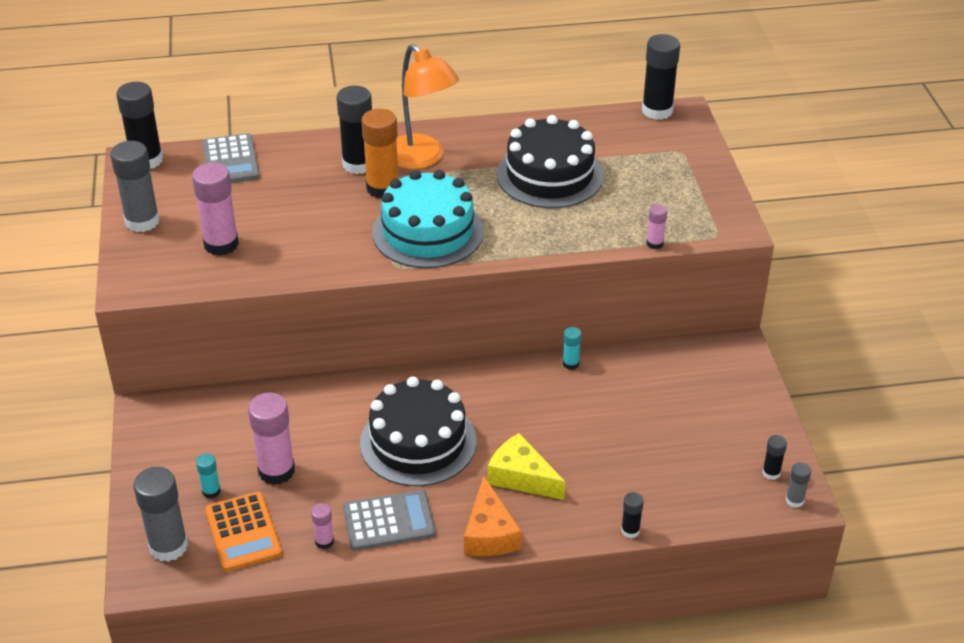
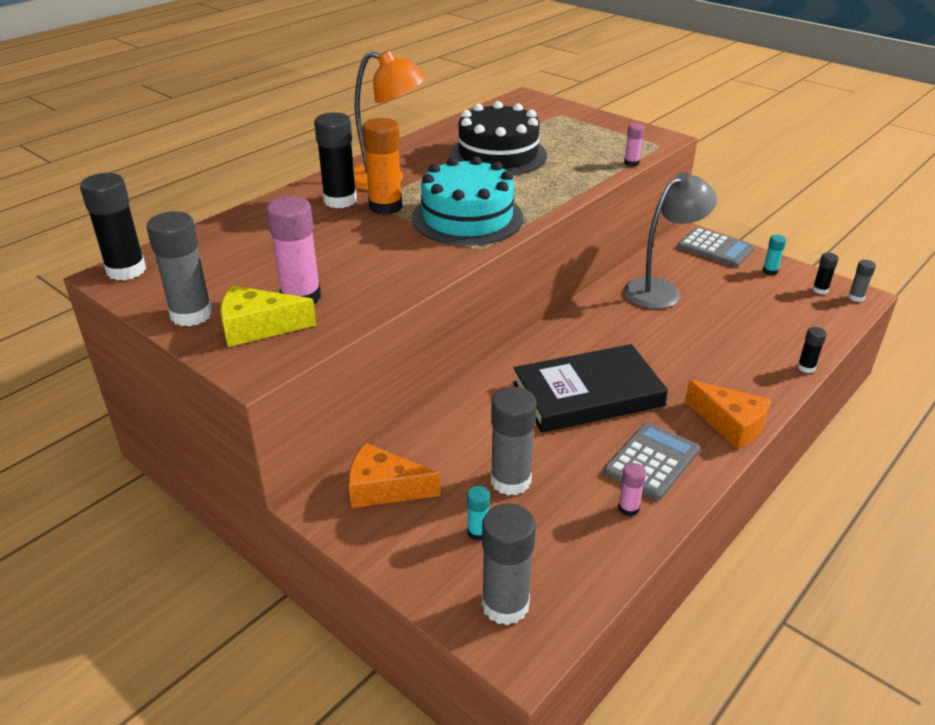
camera: 40 degrees left, 5 degrees down
grey calculator [202,133,260,183] -> grey calculator moved to [677,227,754,267]
orange calculator [205,491,282,572] -> none
pink glue stick [248,393,295,485] -> grey glue stick [490,387,537,495]
black cake [360,377,476,486] -> black book [513,344,668,433]
yellow cheese [488,433,565,500] -> yellow cheese moved to [221,286,316,347]
turquoise glue stick [563,327,581,370] -> turquoise glue stick moved to [763,235,786,275]
black glue stick [642,34,680,120] -> none
none -> orange cheese [349,443,441,508]
none -> grey lamp [624,172,717,309]

